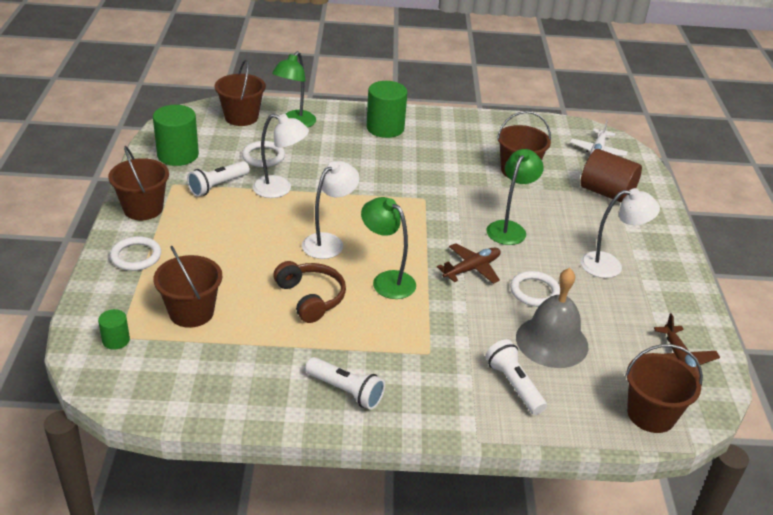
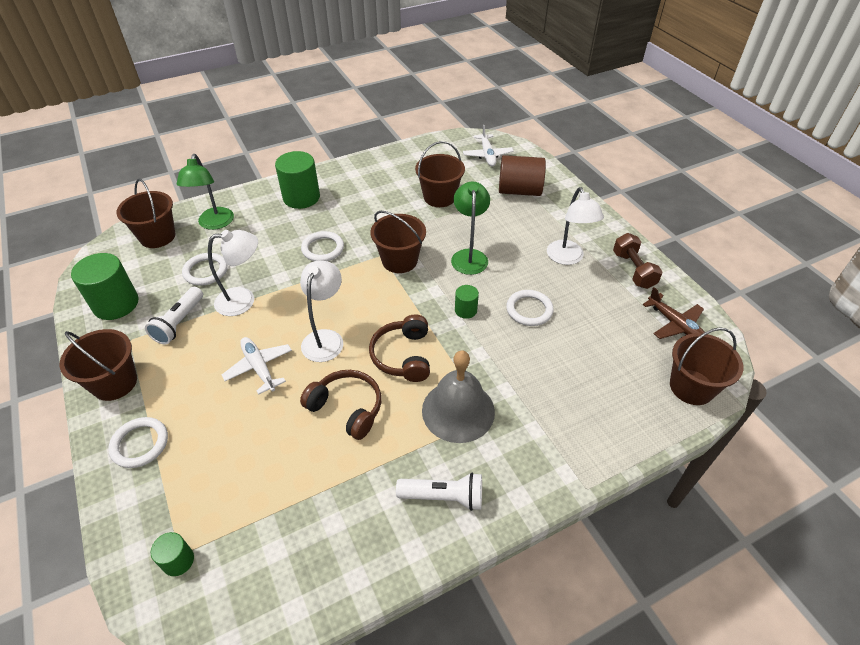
camera: 25 degrees left, 10 degrees up
brown bucket [154,246,223,328] -> brown bucket moved to [370,211,426,273]
green lamp [361,197,416,299] -> brown headphones [369,314,430,382]
brown plane [437,243,501,284] -> green cylinder [455,285,479,319]
white flashlight [485,339,547,415] -> none
grey bell [516,268,588,368] -> grey bell moved to [422,350,495,443]
white lamp [581,188,660,278] -> white lamp turned 105 degrees clockwise [547,187,604,265]
none -> white plane [222,337,292,395]
none -> white ring [301,231,344,261]
none -> brown dumbbell [613,233,663,289]

